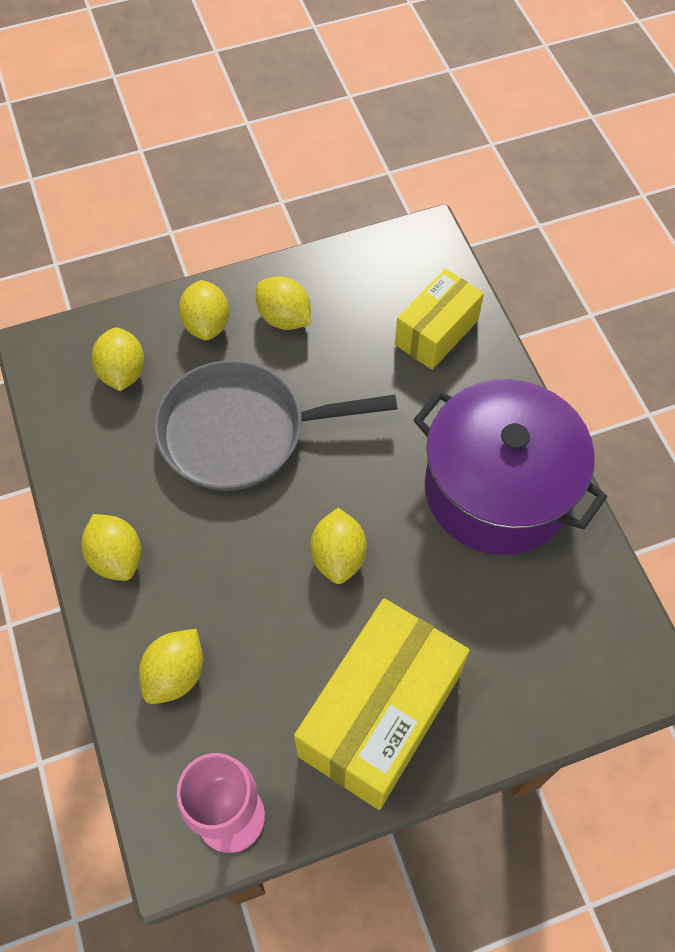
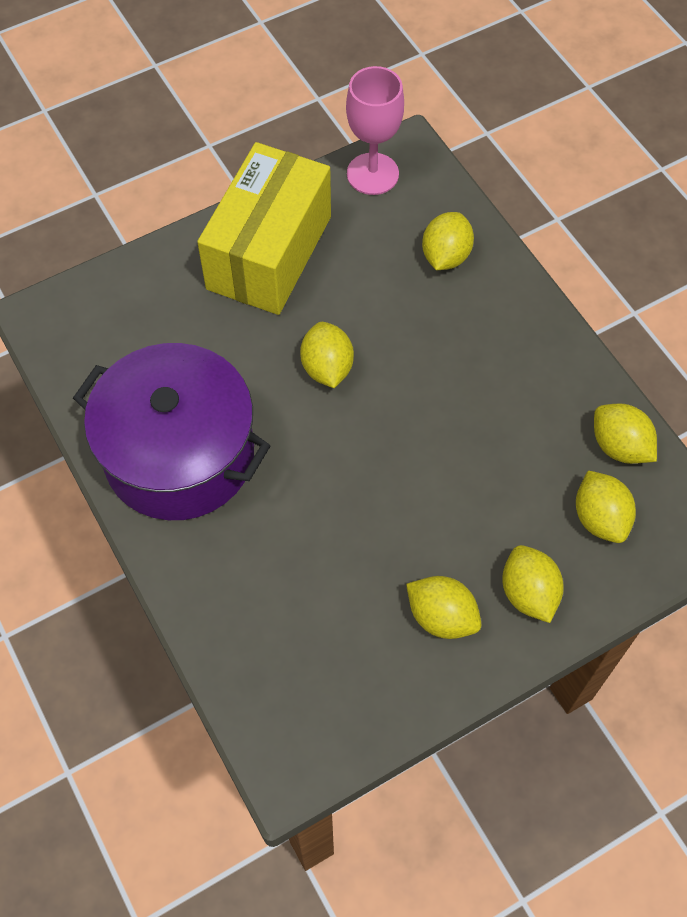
camera: 170 degrees right, 0 degrees up
yellow lemon [81,514,141,581] -> yellow lemon moved to [594,403,657,464]
grey pan [154,360,397,491] -> none
yellow box [395,269,484,370] -> none

